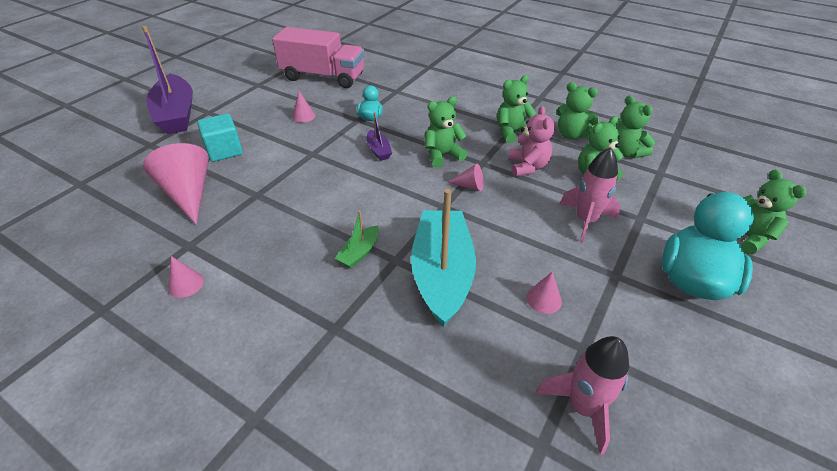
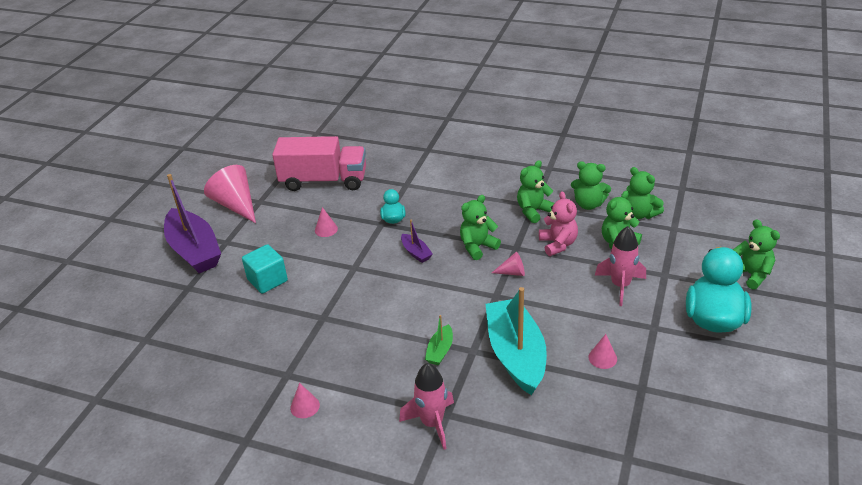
camera: 10 degrees left, 5 degrees down
pink cone [143,143,209,225] -> pink cone moved to [204,165,256,223]
pink rocket [536,336,629,455] -> pink rocket moved to [399,363,454,450]

